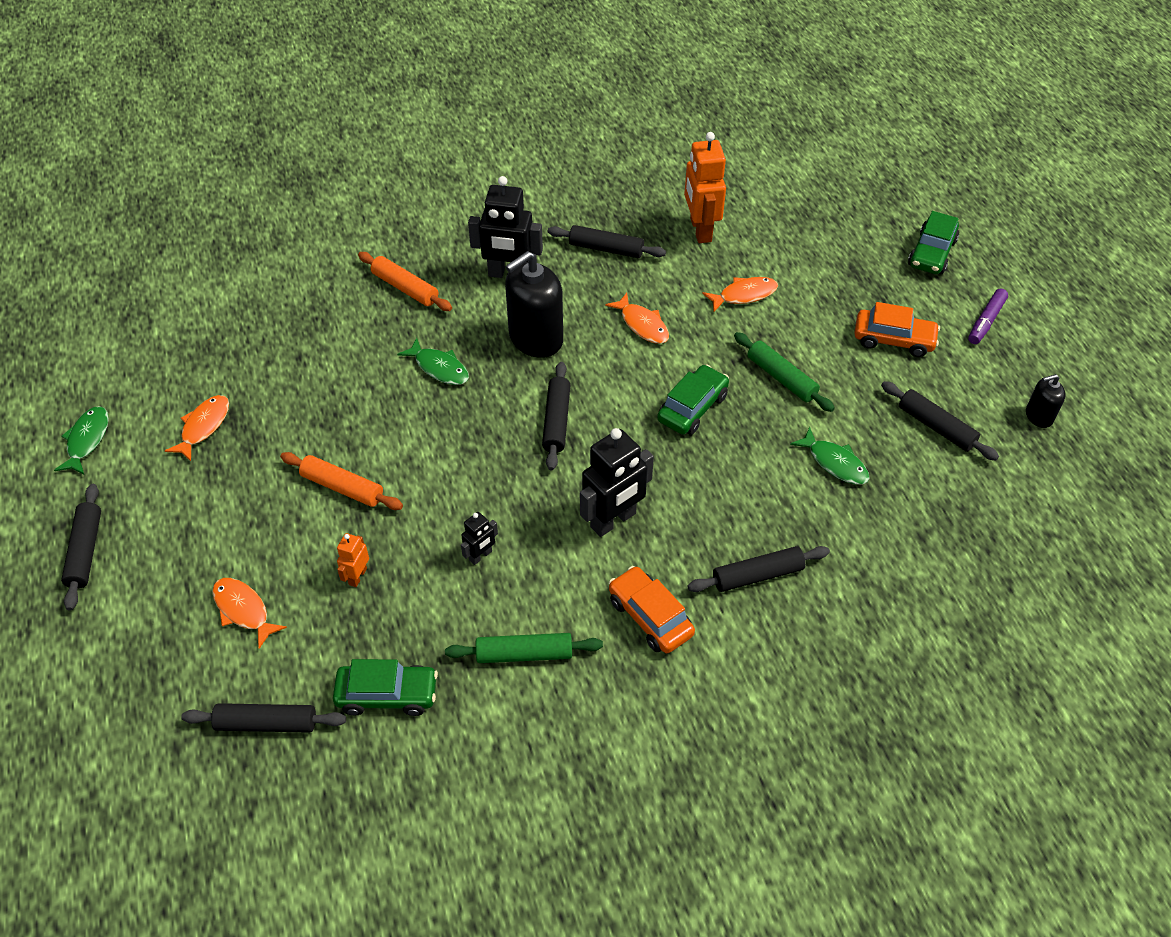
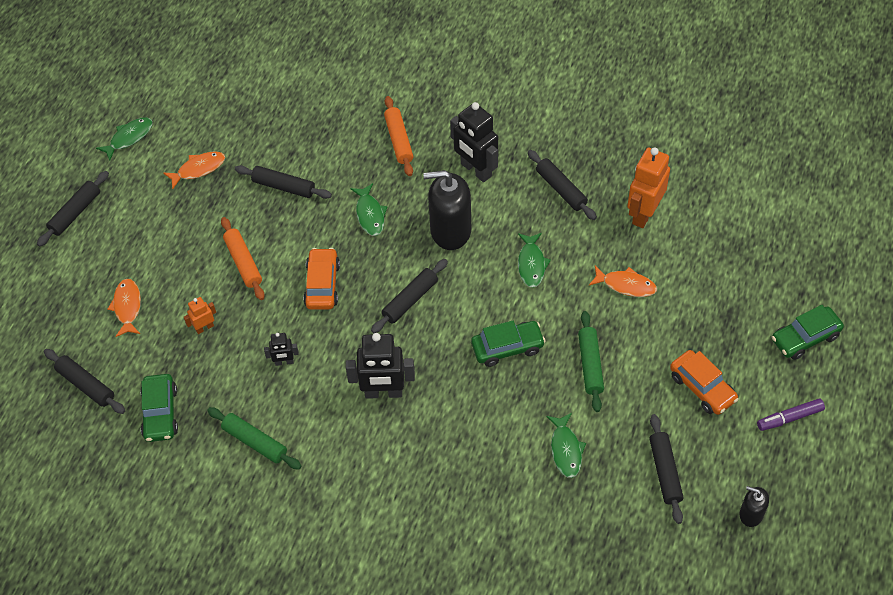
camera: 40 degrees right, 5 degrees up
green car [333,659,438,716] -> green car turned 45 degrees clockwise [140,374,178,442]
orange fish [605,293,669,344] -> green fish [518,233,551,288]
orange car [609,566,695,653] -> orange car moved to [303,248,340,310]
black rolling pin [687,546,830,592] -> black rolling pin moved to [235,165,332,199]

